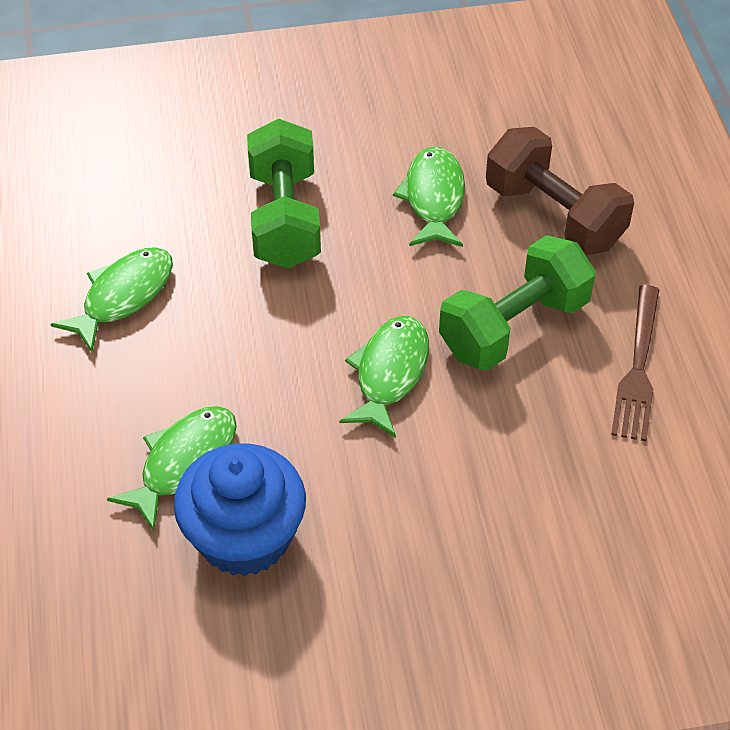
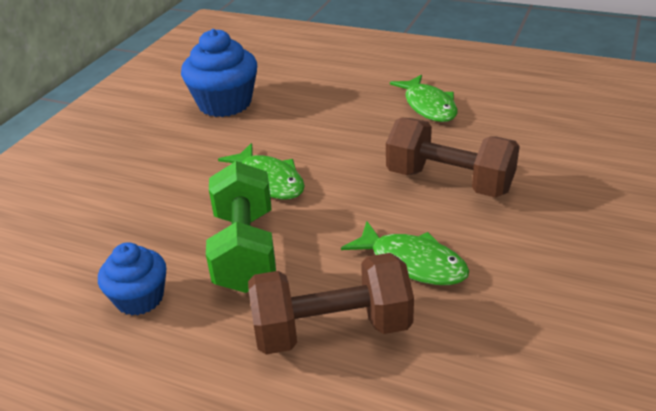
camera: 125 degrees right, 15 degrees down
green fish [107,406,237,531] -> none
green dumbbell [247,119,321,268] -> brown dumbbell [386,117,520,198]
brown fork [611,285,660,441] -> blue cupcake [98,242,166,316]

